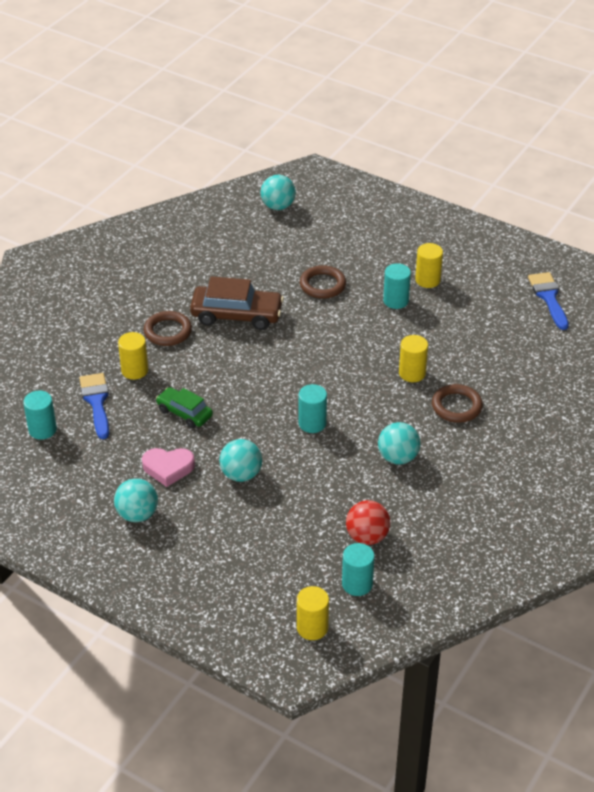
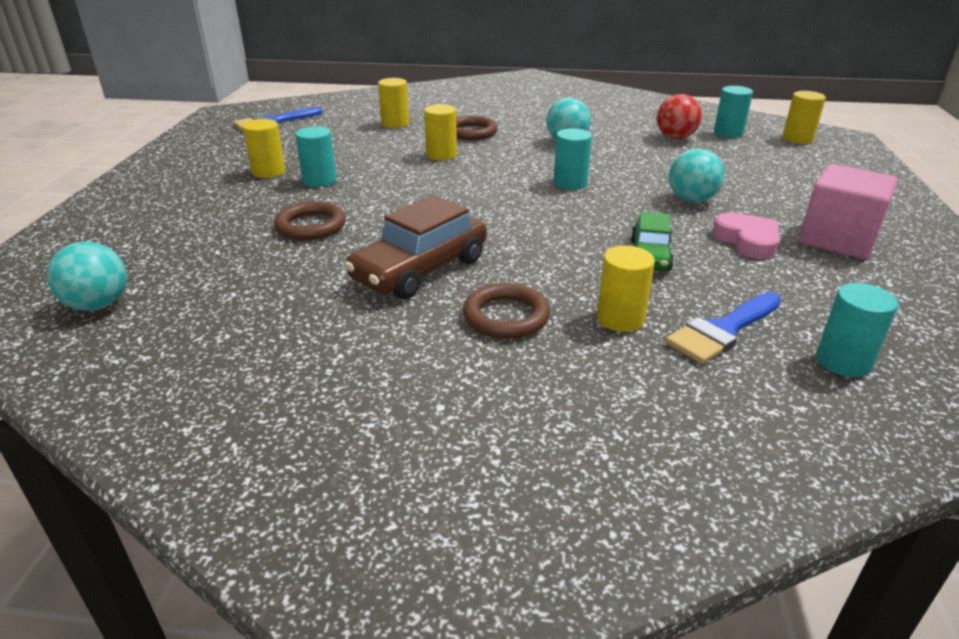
camera: 115 degrees left, 10 degrees down
turquoise ball [114,478,158,522] -> pink cube [799,164,898,259]
brown car [190,276,284,330] -> brown car turned 120 degrees counterclockwise [344,195,487,299]
none -> yellow cylinder [378,78,409,128]

